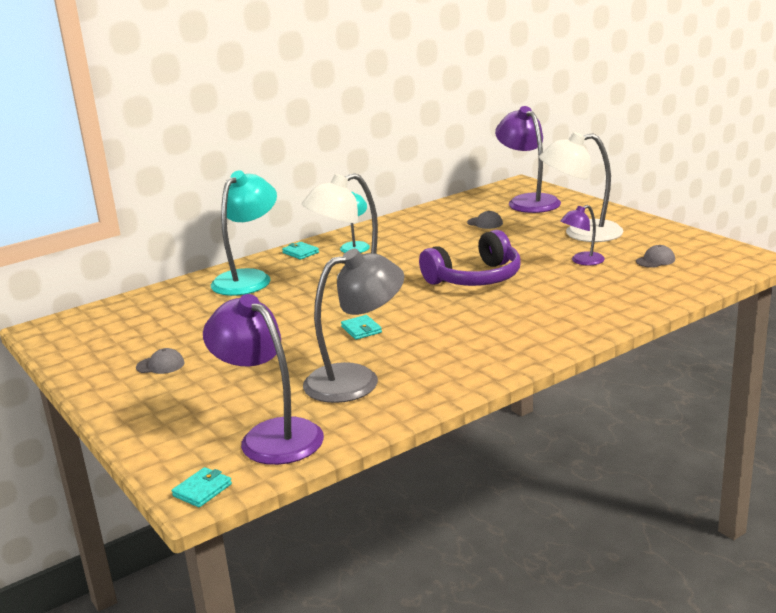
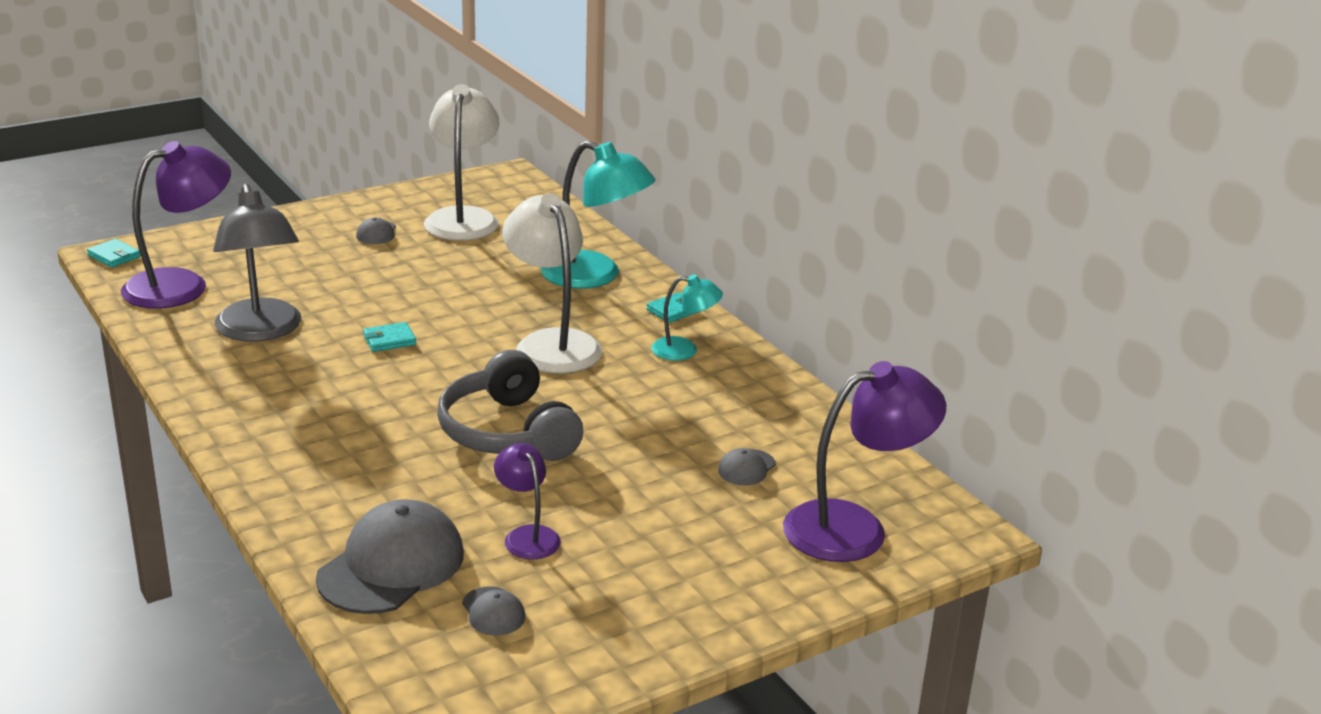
camera: 90 degrees right, 5 degrees up
purple headphones [419,230,521,286] -> grey headphones [437,350,583,461]
white lamp [539,132,624,242] -> white lamp moved to [424,84,499,241]
none -> grey cap [316,499,464,614]

